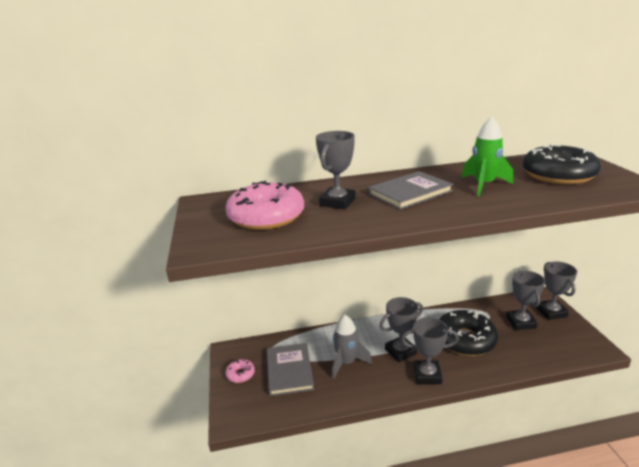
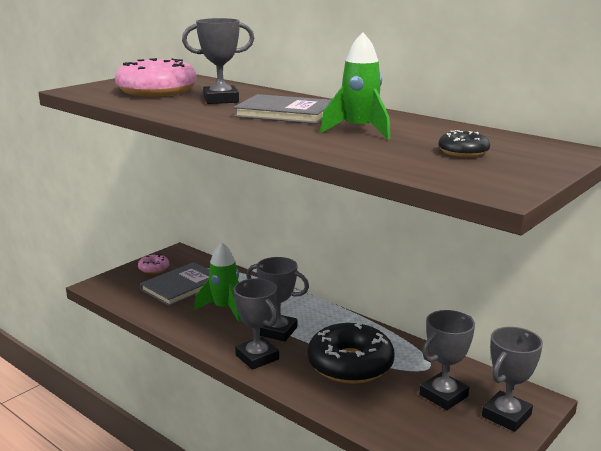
camera: 50 degrees right, 5 degrees down
grey rocket [332,315,372,379] -> green rocket [194,242,241,322]
black donut [523,144,601,185] -> black donut [438,130,490,157], size x0.46

